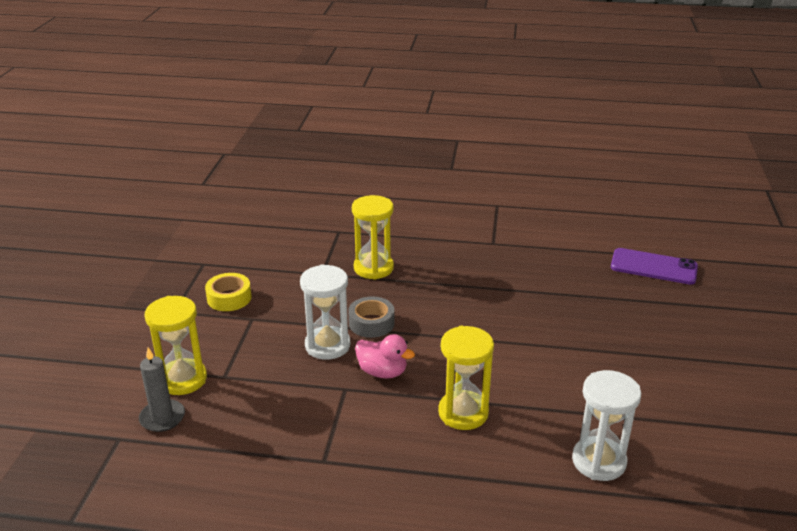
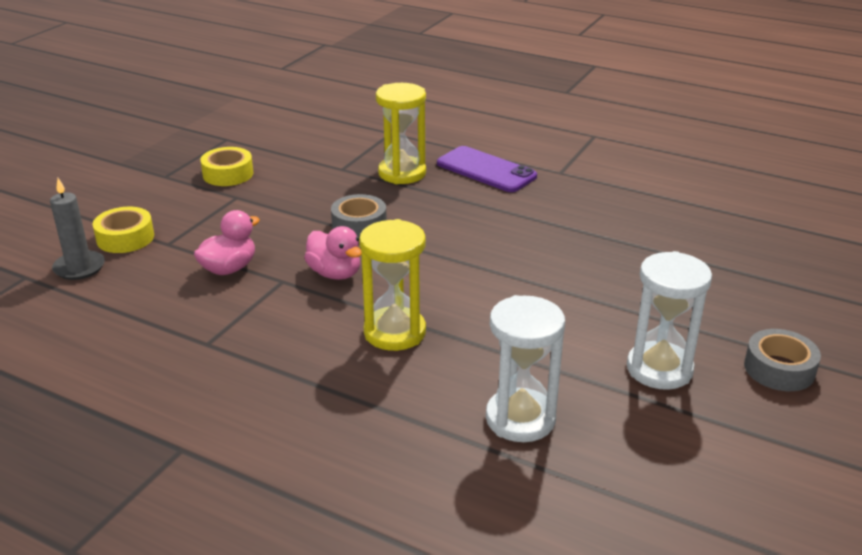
camera: 20 degrees right, 0 degrees up
yellow hourglass [144,296,207,395] -> yellow tape [92,207,154,253]
white hourglass [300,264,350,360] -> white hourglass moved to [627,251,712,390]
purple phone [611,248,698,285] -> purple phone moved to [437,146,537,192]
none -> pink duck [194,210,260,275]
none -> grey tape [744,329,821,391]

